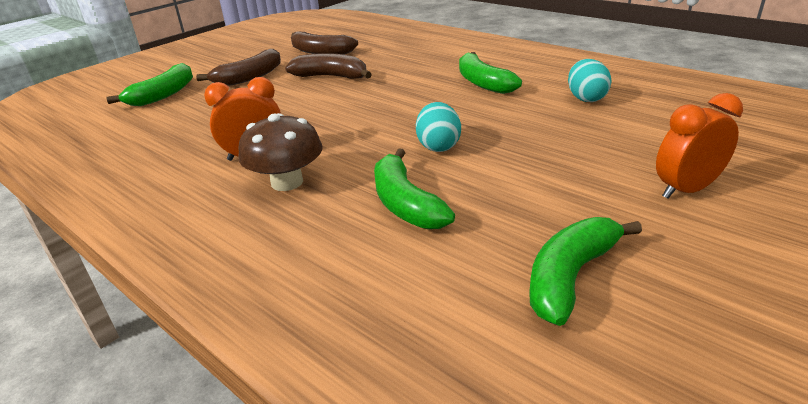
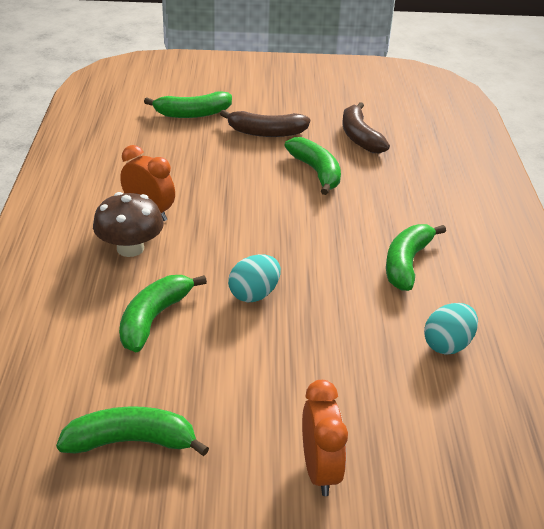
camera: 45 degrees right, 5 degrees up
brown banana [285,53,372,79] -> green banana [285,137,341,195]
orange clock [656,93,743,199] -> orange clock turned 60 degrees clockwise [302,380,348,496]

